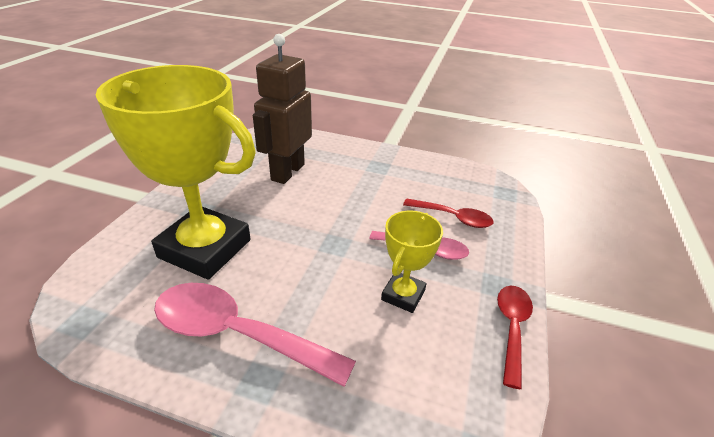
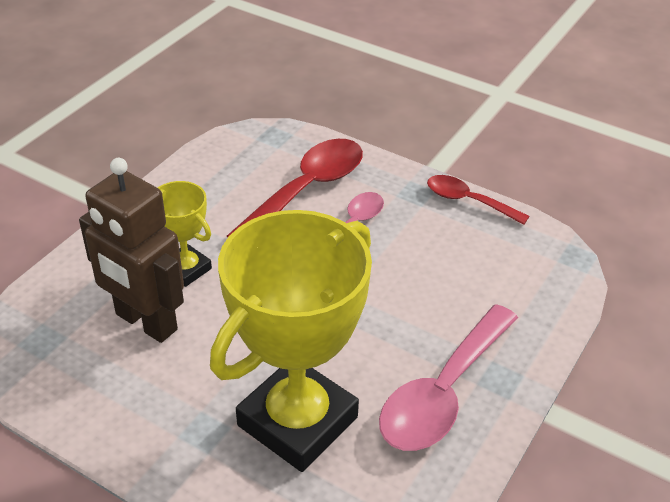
camera: 75 degrees left, 5 degrees up
yellow trophy [381,211,443,313] -> yellow trophy moved to [157,181,212,287]
red spoon [403,198,494,228] -> red spoon [227,139,363,237], size x1.71

